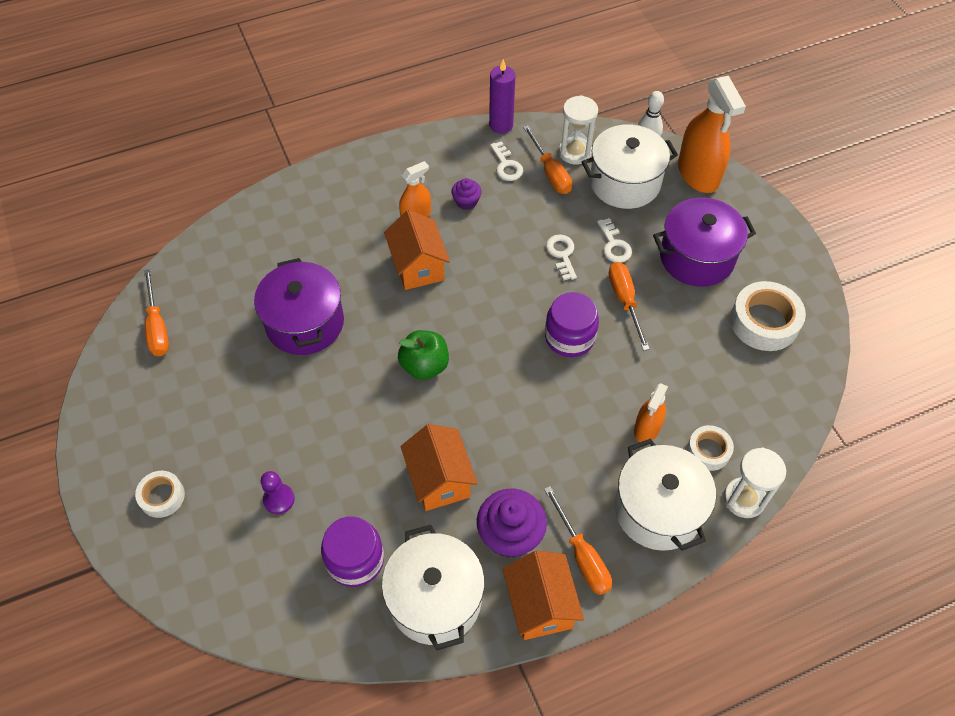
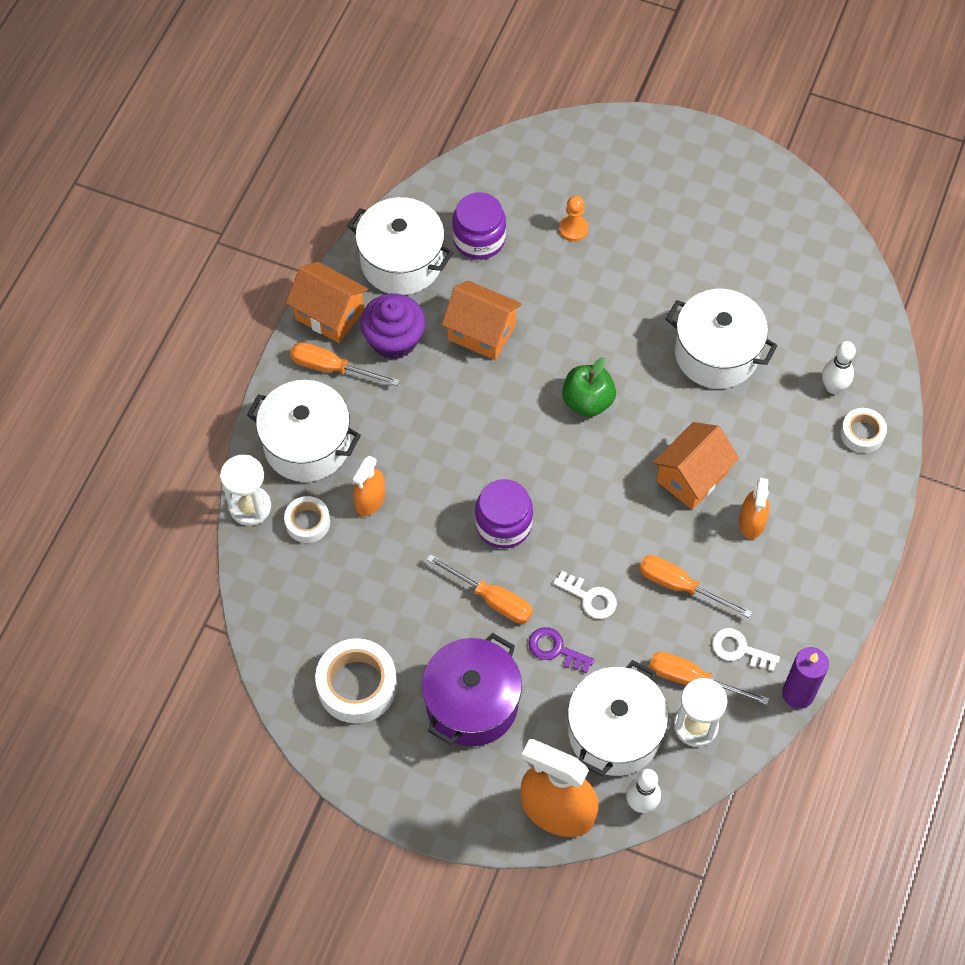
camera: 135 degrees right, 5 degrees up
white tape [135,471,185,518] -> white tape moved to [840,408,887,453]
orange screwdriver [144,269,169,356] -> orange screwdriver moved to [639,555,752,618]
purple pot [254,258,344,355] -> white pot [666,289,778,389]
purple pawn [261,471,295,514] -> orange pawn [559,196,588,242]
orange house [384,210,450,290] -> orange house turned 75 degrees counterclockwise [653,422,739,510]
purple cupcake [451,178,482,210] -> none
white key [597,218,632,263] -> purple key [528,627,594,673]
orange spray bottle [634,383,668,442] -> orange spray bottle turned 135 degrees counterclockwise [352,456,385,516]
none -> white bowling pin [822,341,856,394]

